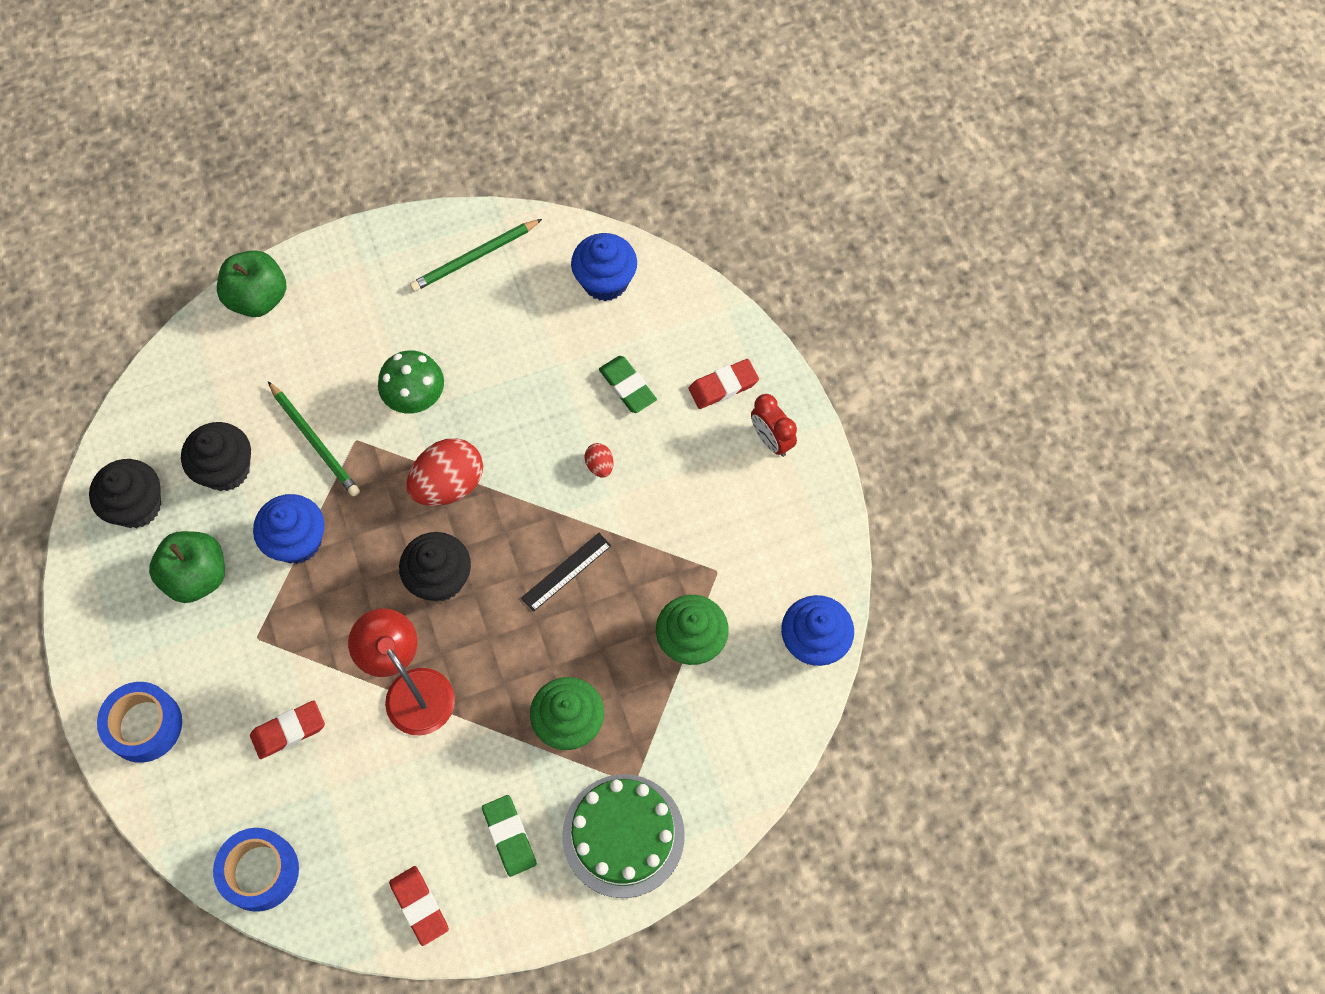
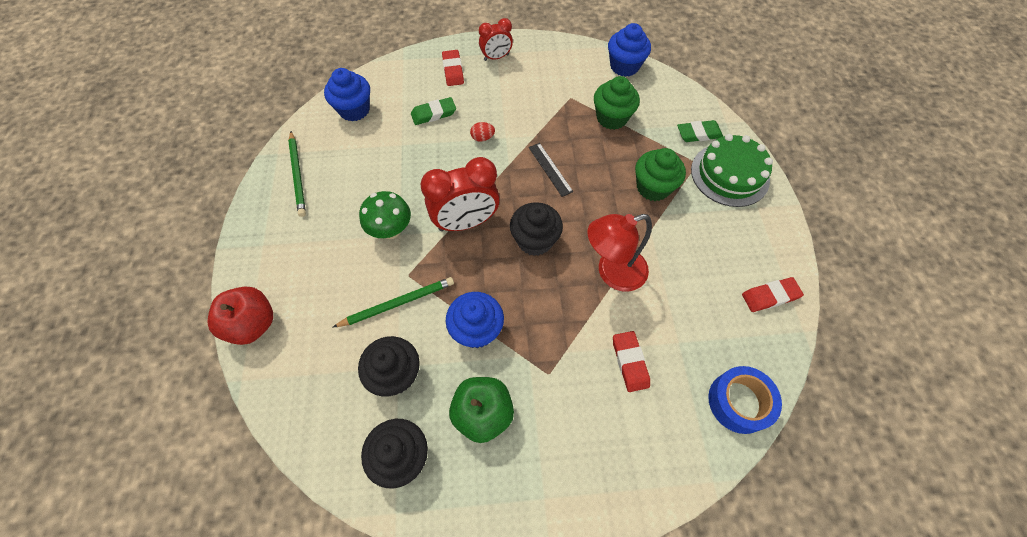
camera: 75 degrees left, 5 degrees down
blue tape [97,682,182,763] -> none
green apple [217,250,286,317] -> red apple [207,286,273,345]
red egg [406,438,483,506] -> red clock [420,157,500,231]
green eraser [482,795,537,877] -> green eraser moved to [677,120,723,142]

